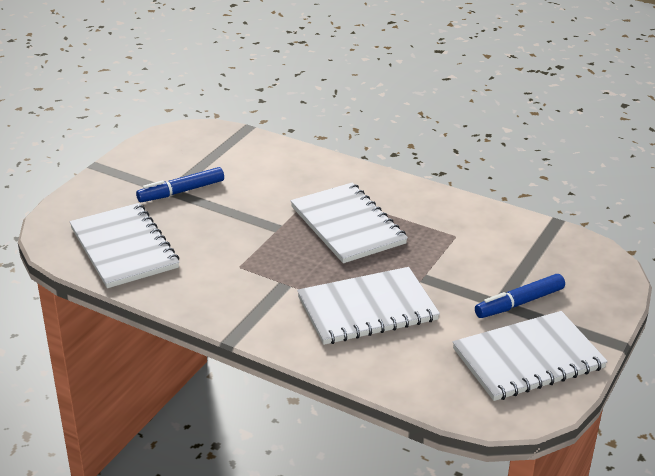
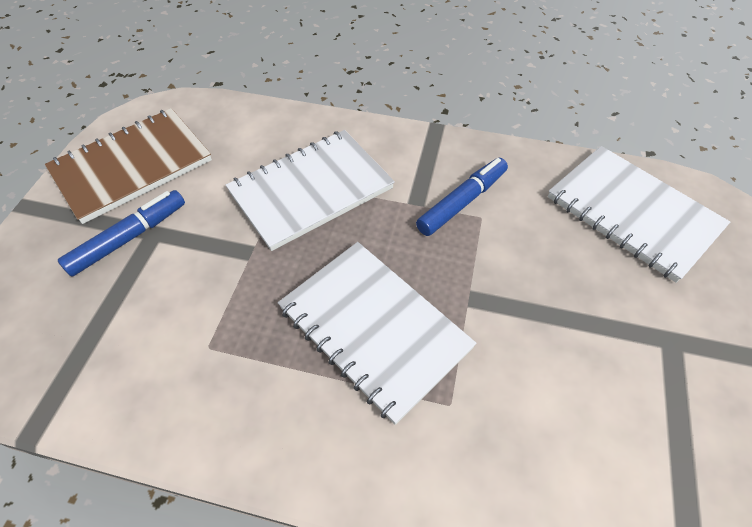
camera: 165 degrees right, 20 degrees up
blue marker [136,167,224,202] -> blue marker moved to [416,158,508,236]
white notebook [453,311,608,401] -> brown notebook [45,108,212,224]

